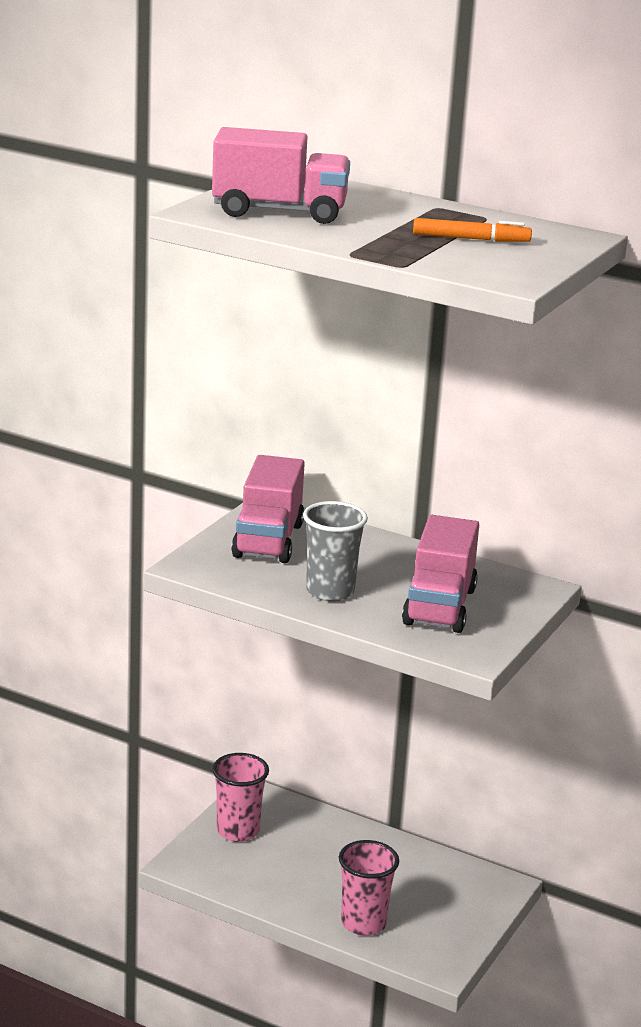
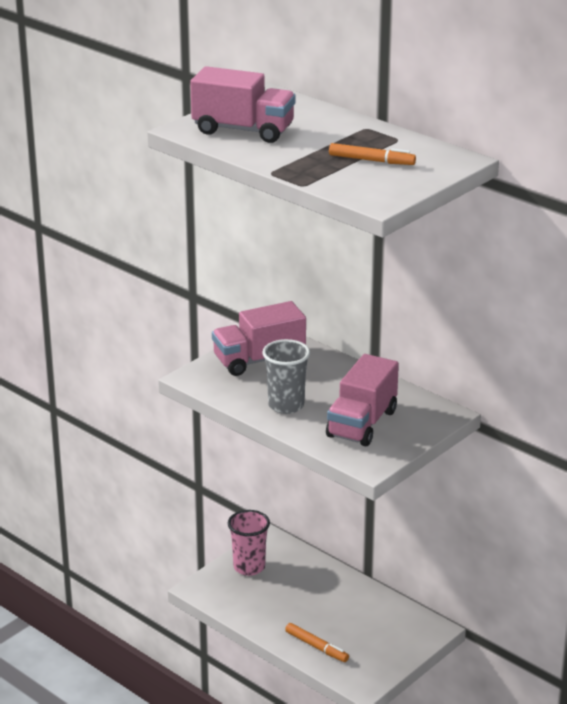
camera: 15 degrees right, 5 degrees up
pink truck [231,455,305,563] -> pink truck turned 45 degrees clockwise [212,301,306,376]
pink cup [339,840,399,936] -> orange marker [285,623,349,662]

